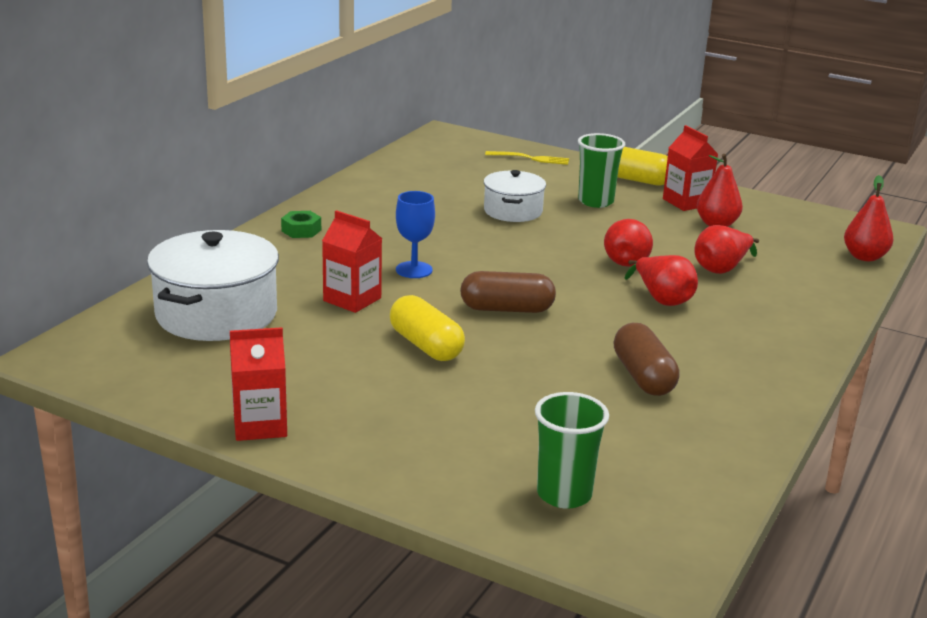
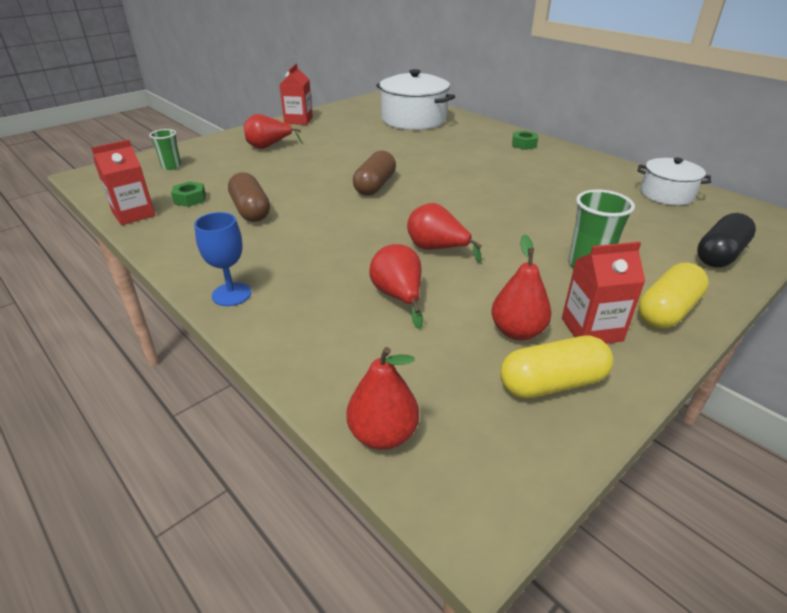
camera: 110 degrees right, 10 degrees up
red carton [322,210,382,313] -> red carton moved to [91,140,155,225]
yellow capsule [390,295,465,361] -> yellow capsule moved to [500,335,613,398]
blue goblet [396,191,435,278] -> blue goblet moved to [194,212,251,306]
white pot [484,170,546,222] -> white pot moved to [637,158,711,205]
yellow fork [485,151,569,165] -> black capsule [697,213,756,268]
green cup [535,392,609,509] -> green cup [149,129,181,170], size x0.65
brown capsule [614,323,680,396] -> brown capsule turned 60 degrees clockwise [228,172,270,222]
red pear [625,255,698,306] -> red pear moved to [244,114,302,149]
none -> green nut [171,181,206,207]

